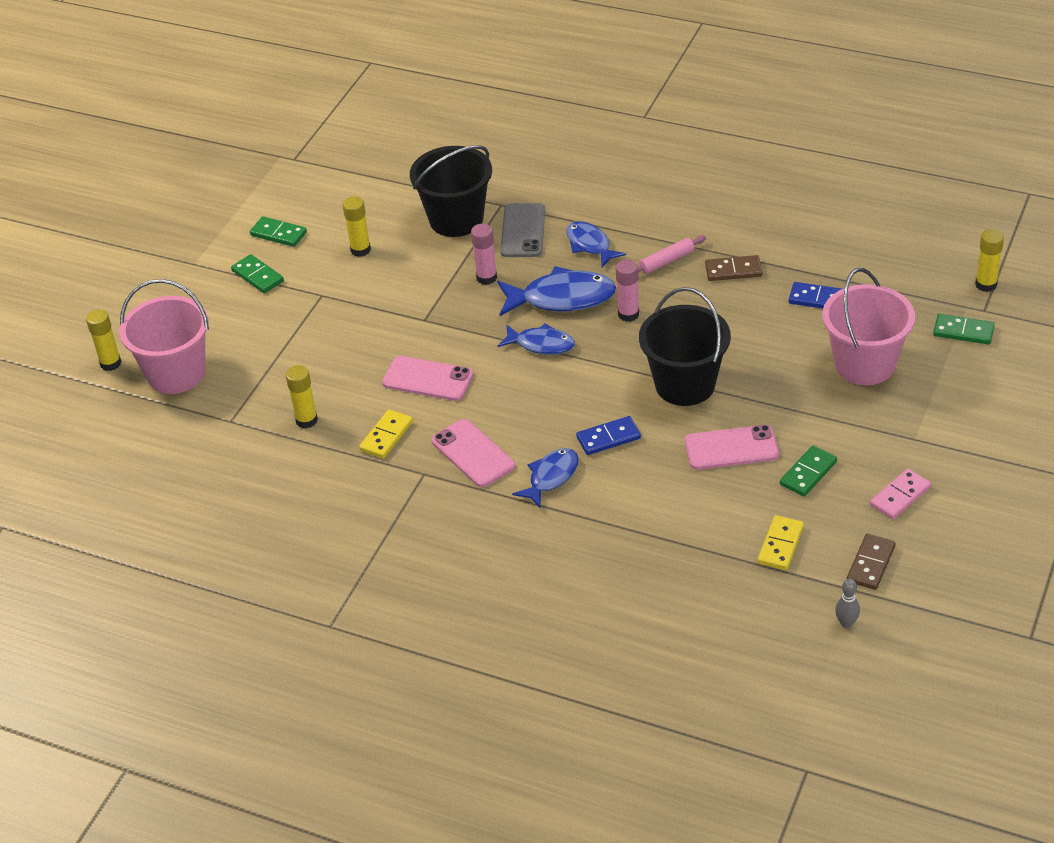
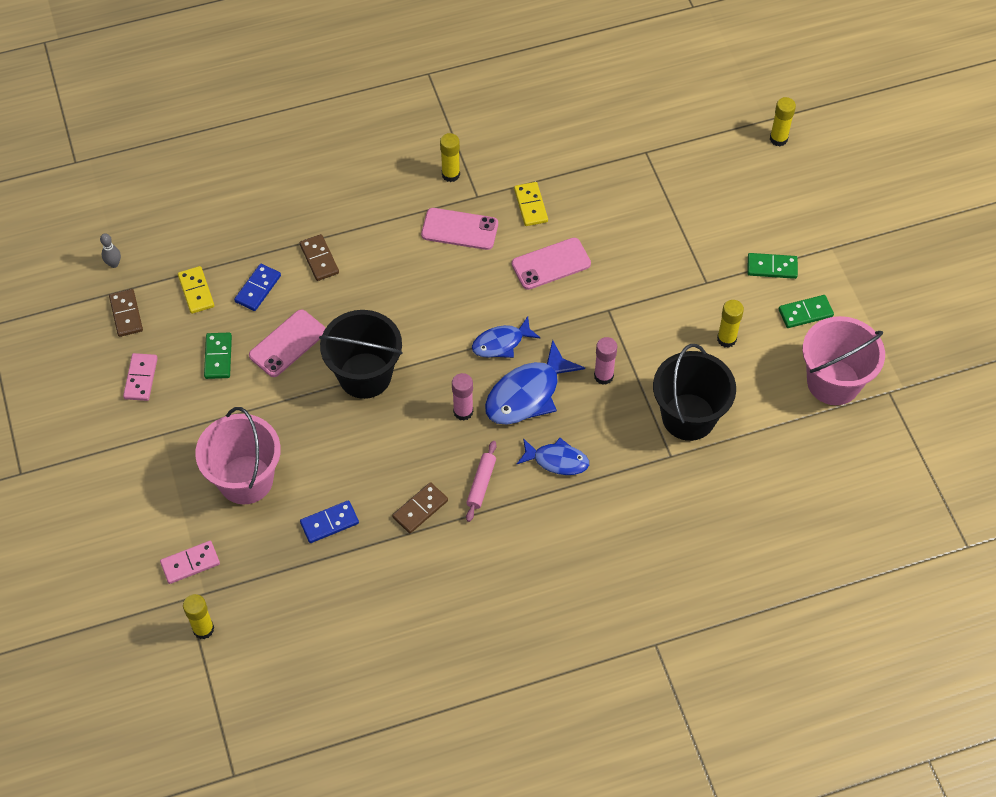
camera: 135 degrees right, 15 degrees up
pink bucket [120,279,209,394] -> pink bucket moved to [802,316,885,405]
yellow glue stick [286,365,318,429] -> yellow glue stick moved to [440,133,460,182]
grey phone [500,203,545,257] -> none
blue fish [512,448,579,508] -> none
blue domino [576,416,641,455] -> blue domino moved to [234,264,281,311]
green domino [933,314,995,345] -> pink domino [160,541,220,584]
none -> brown domino [300,234,339,281]

